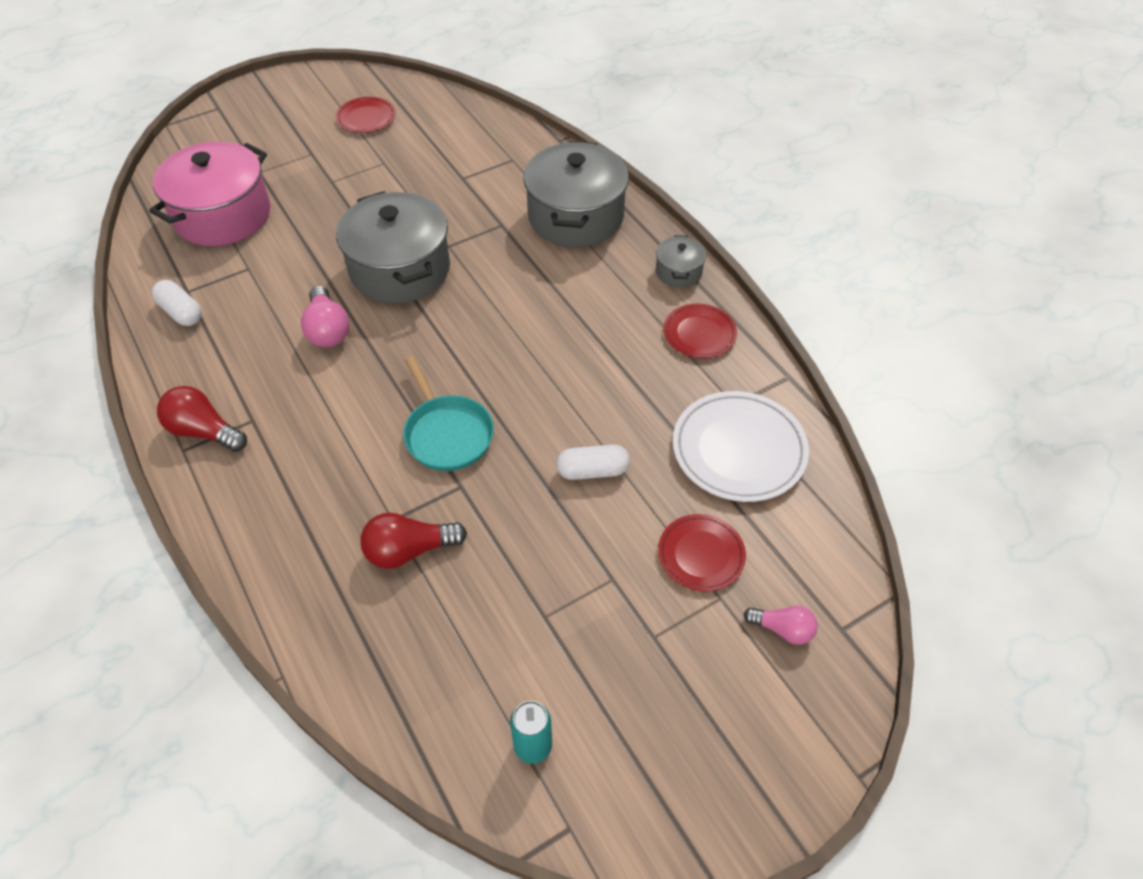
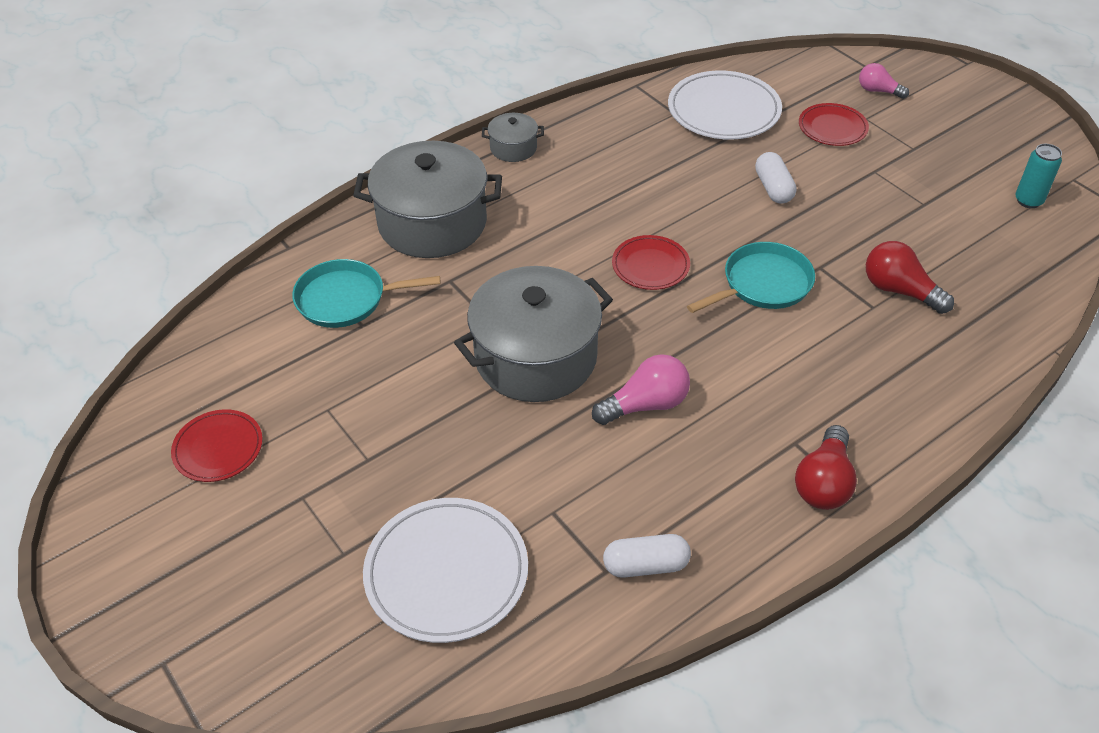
camera: 95 degrees left, 5 degrees down
pink pot [149,141,270,246] -> white plate [363,498,528,643]
white capsule [152,280,202,326] -> white capsule turned 45 degrees clockwise [603,534,691,578]
red light bulb [360,513,467,569] -> red light bulb turned 150 degrees clockwise [866,241,954,314]
red plate [664,304,737,358] -> red plate moved to [612,235,690,290]
pink light bulb [744,606,818,645] -> pink light bulb turned 75 degrees counterclockwise [859,63,909,99]
none -> turquoise pan [292,259,441,328]

